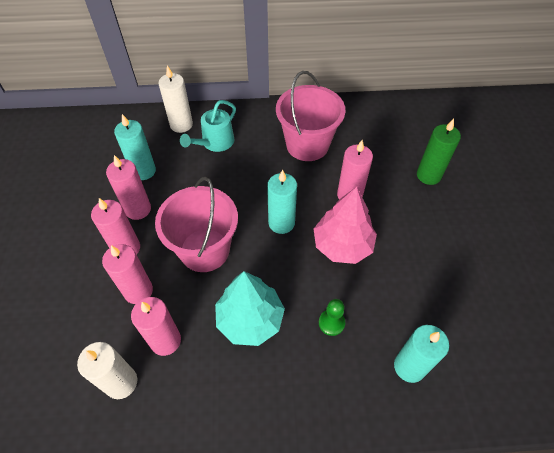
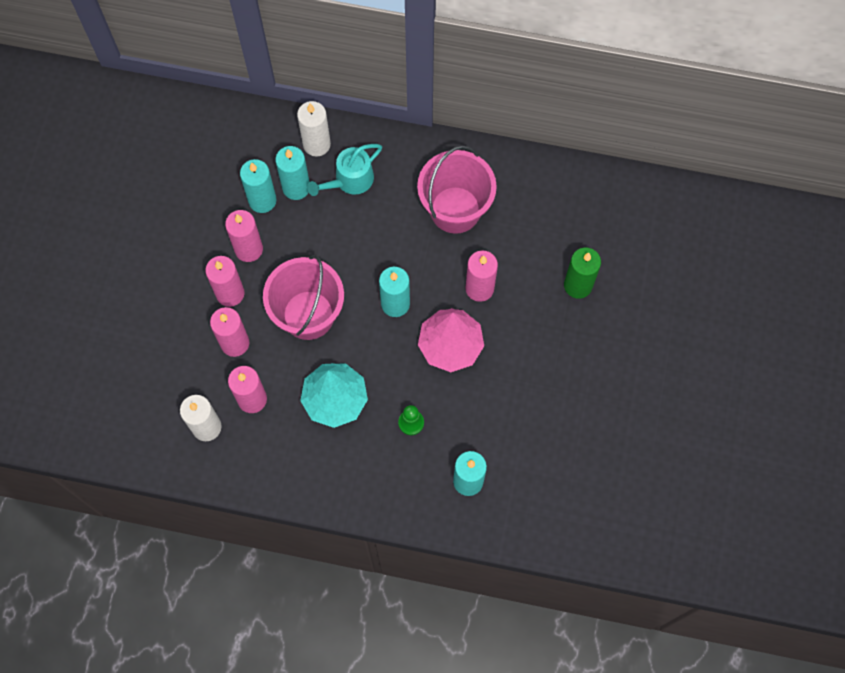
camera: 15 degrees right, 15 degrees up
none -> turquoise candle [275,146,310,200]

